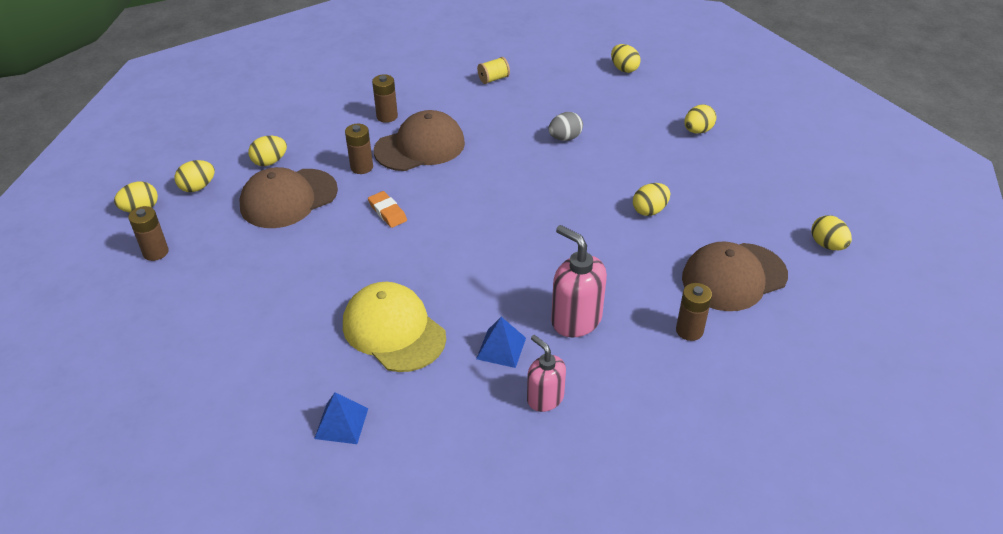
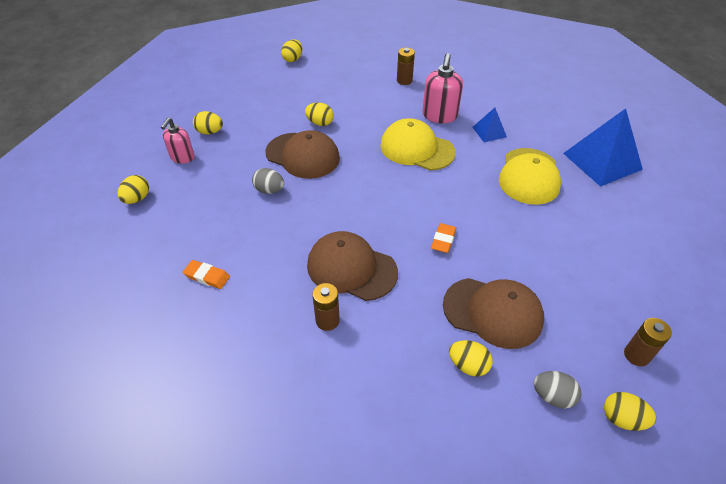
camera: 125 degrees left, 5 degrees up
yellow egg [175,160,215,192] -> grey egg [534,371,581,409]
blue pyramid [314,392,368,444] -> blue pyramid [563,108,643,187], size x2.01
brown battery [345,124,373,174] -> none
yellow spool [477,57,510,84] -> orange eraser [183,260,230,289]
pink soap dispenser [527,335,566,412] -> pink soap dispenser moved to [161,118,195,164]
brown cap [682,242,788,311] -> brown cap moved to [265,130,340,179]
none -> yellow cap [380,118,456,170]

